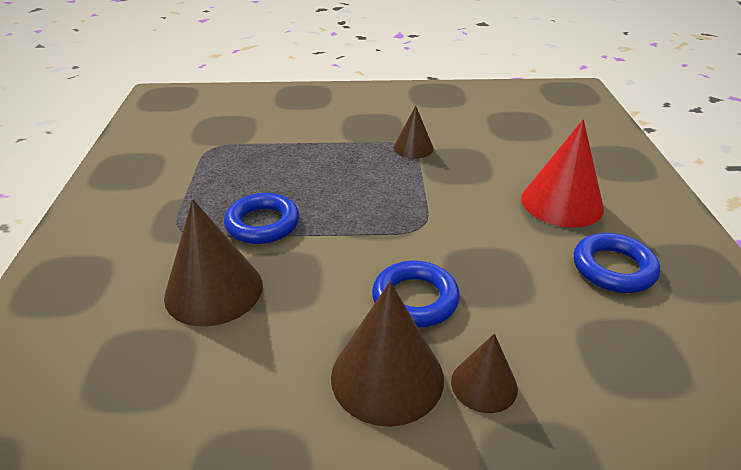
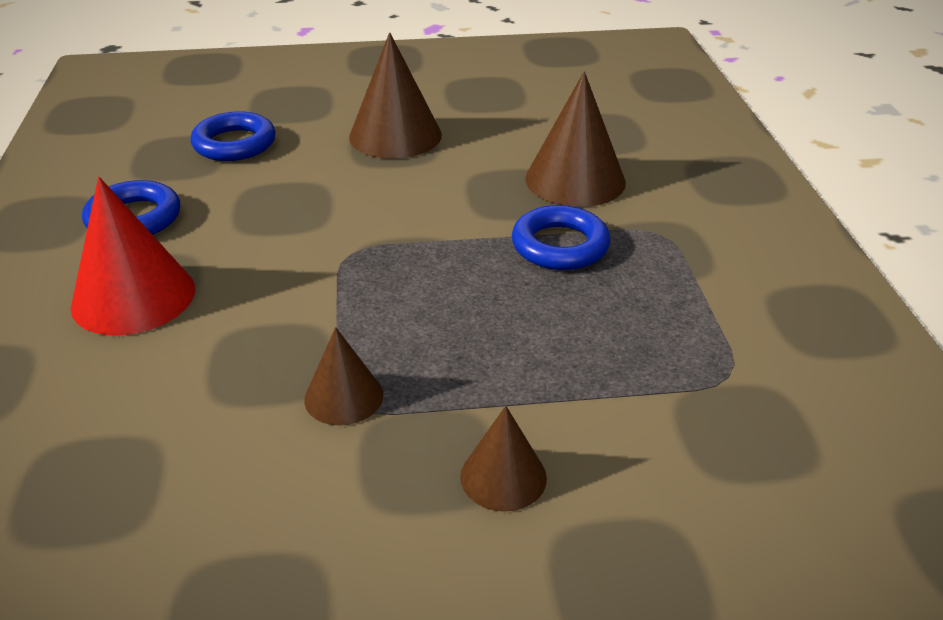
camera: 175 degrees right, 0 degrees up
blue ring [372,260,460,328] -> blue ring moved to [191,111,275,161]
brown cone [451,333,518,413] -> brown cone moved to [460,406,547,512]

